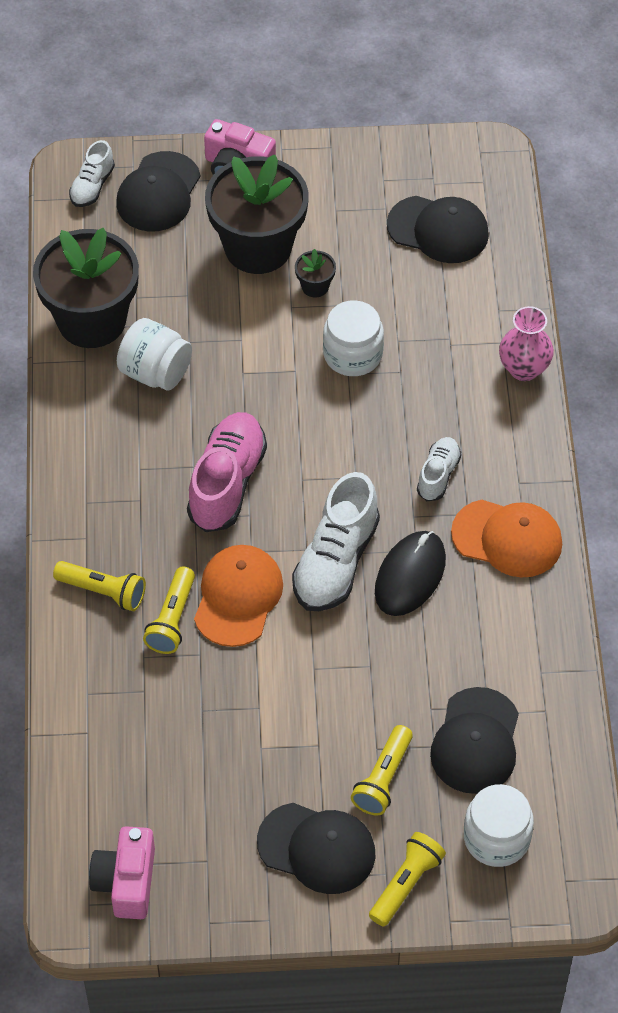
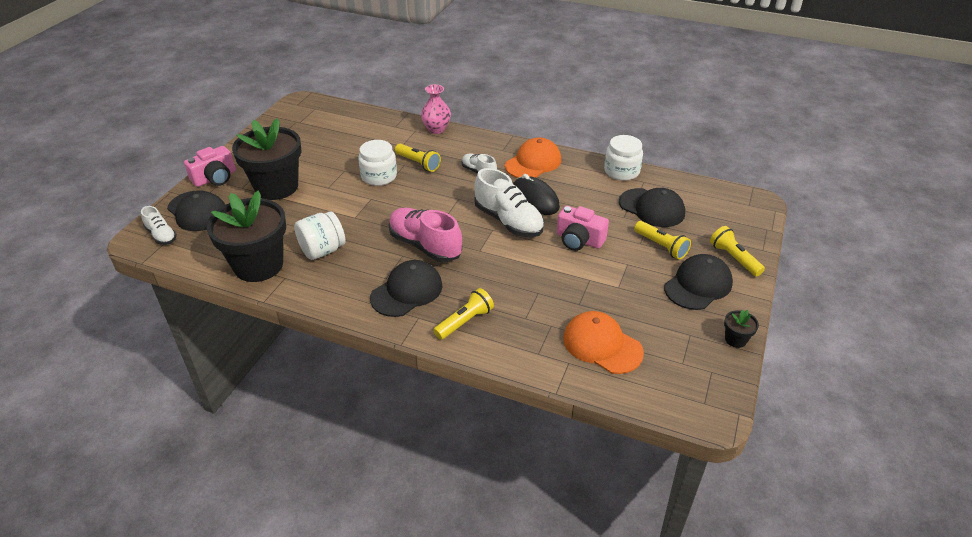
camera: 65 degrees left, 15 degrees down
pink camera [89,826,155,919] -> pink camera moved to [557,206,609,251]
yellow flashlight [143,567,195,654] -> yellow flashlight moved to [395,144,441,172]
orange cap [194,545,283,647] -> orange cap moved to [563,311,644,374]
black flower pot [295,249,336,298] -> black flower pot moved to [724,310,759,348]
black cap [387,196,489,263] -> black cap moved to [370,260,442,317]
white jar [464,784,534,867] -> white jar moved to [604,135,643,181]

